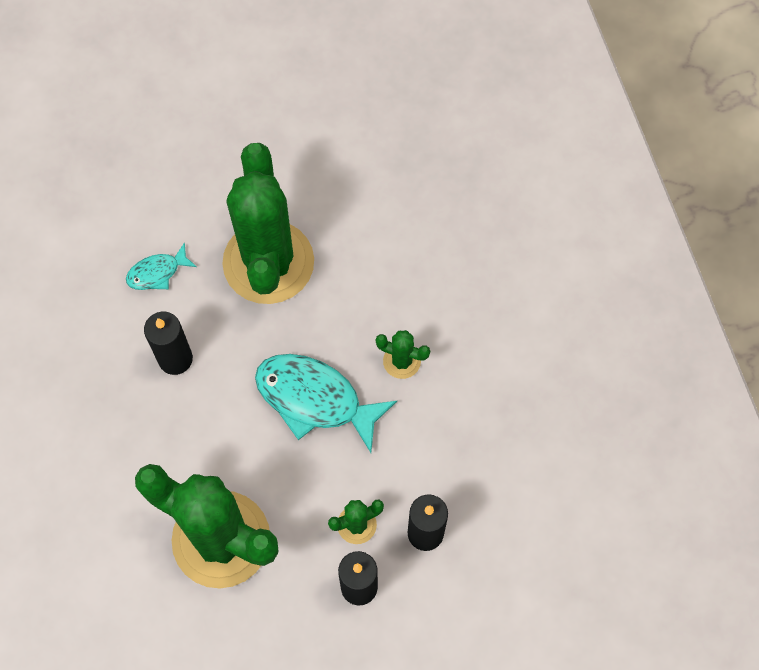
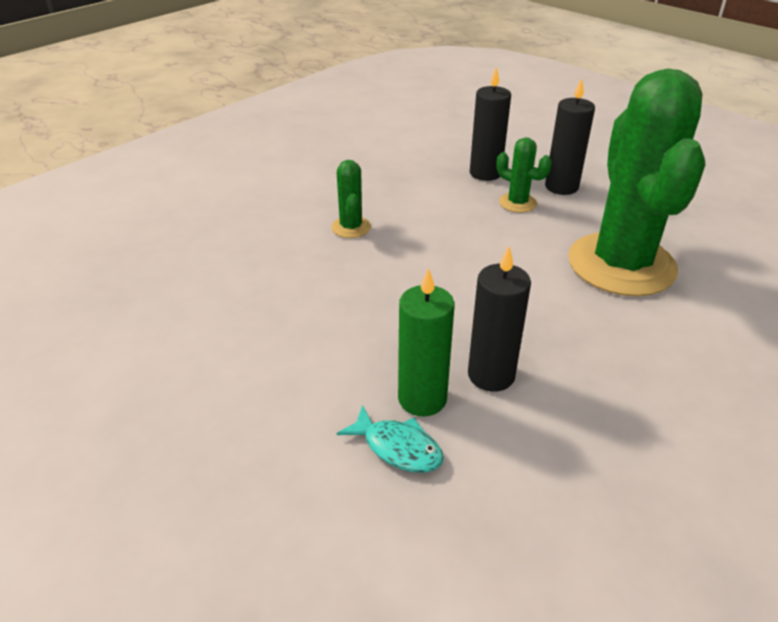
camera: 120 degrees left, 30 degrees down
green cactus [222,143,314,304] -> none
turquoise fish [255,354,397,453] -> none
none -> green candle [398,268,454,417]

